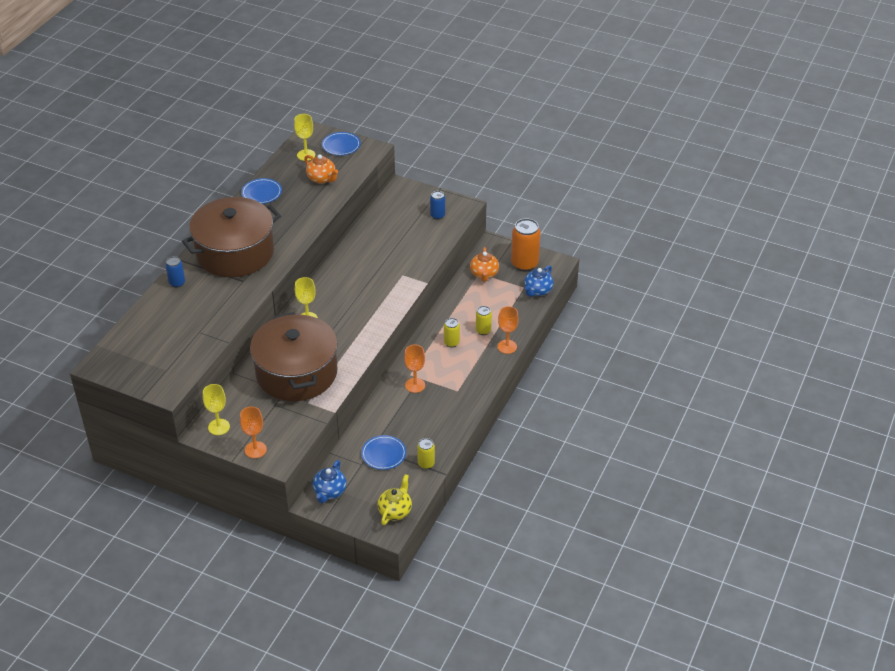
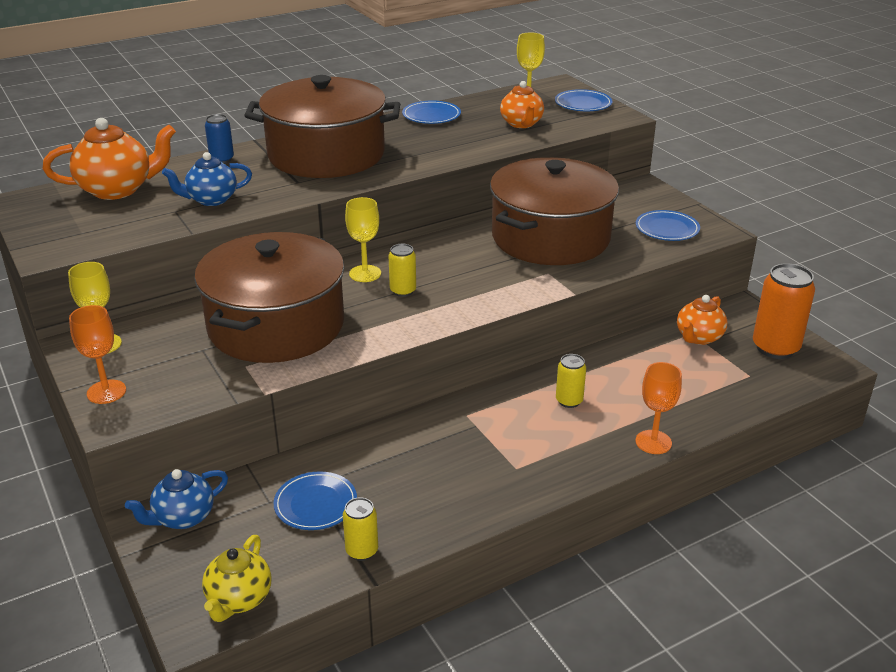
camera: 35 degrees right, 10 degrees down
yellow teapot [377,474,412,525] -> yellow teapot turned 135 degrees clockwise [202,535,272,622]
orange goblet [404,345,425,393] -> none
blue can [430,191,445,220] -> blue plate [636,210,700,241]
yellow can [476,306,492,335] -> yellow can moved to [388,244,416,297]
blue teapot [524,265,554,297] -> blue teapot moved to [162,152,252,206]
none -> orange teapot [42,118,176,200]
none -> brown pot [490,157,619,265]

